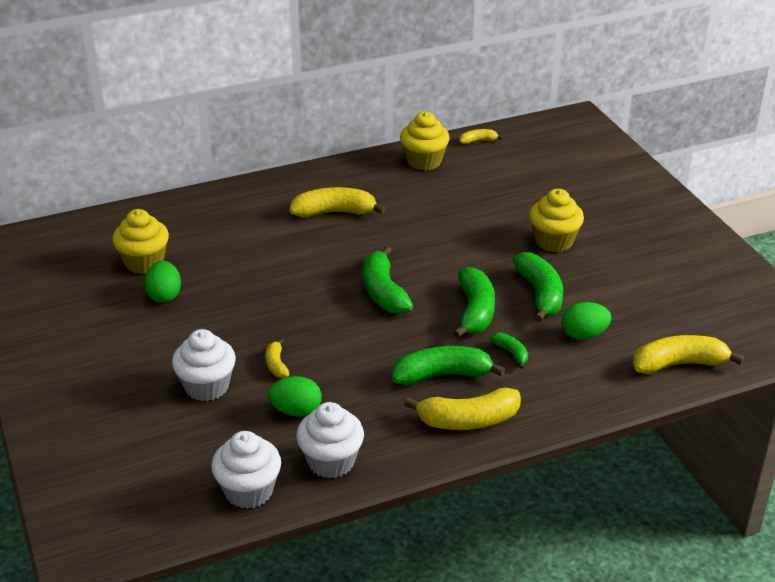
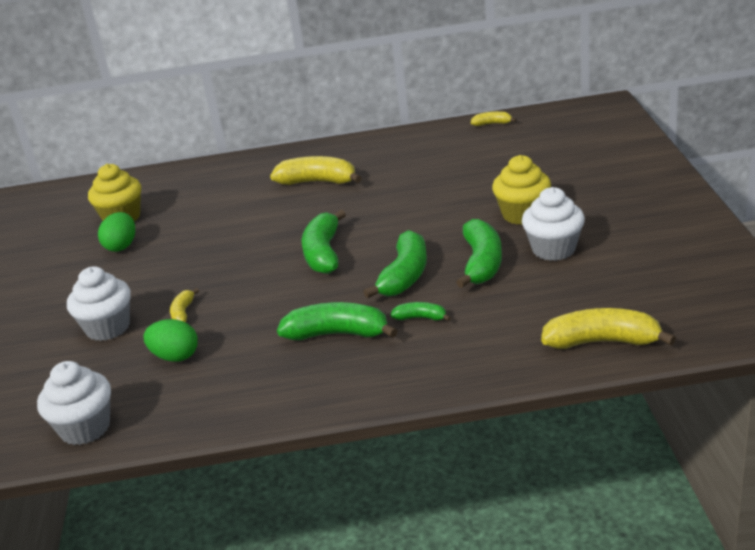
camera: 20 degrees right, 5 degrees down
white cupcake [296,402,364,479] -> white cupcake moved to [522,187,585,261]
yellow cupcake [400,112,449,171] -> none
yellow banana [404,388,521,430] -> none
green banana [490,332,528,369] -> green banana turned 60 degrees counterclockwise [391,302,451,321]
green egg [561,302,611,340] -> none

